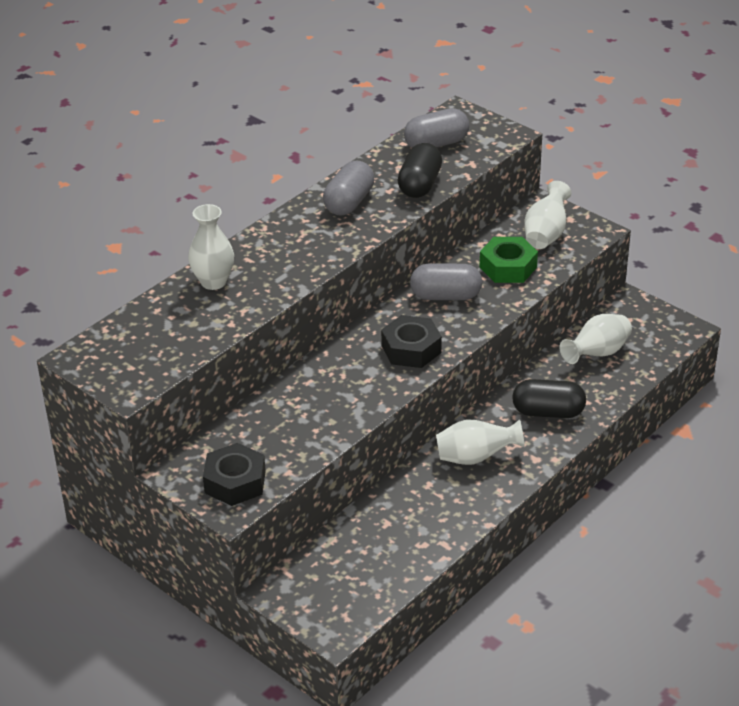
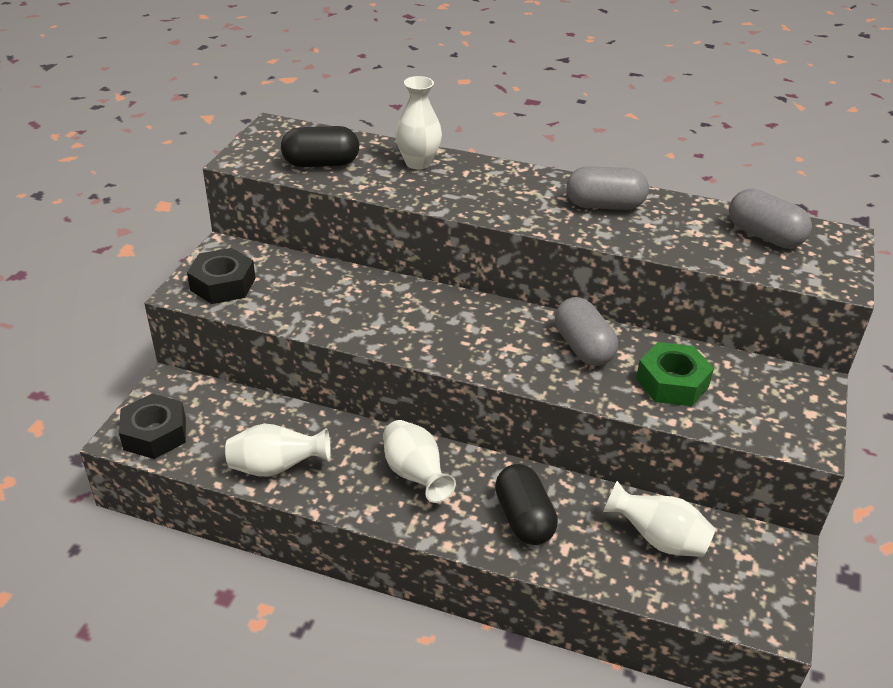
camera: 65 degrees right, 0 degrees up
black nut [381,315,442,368] -> black nut moved to [119,394,186,459]
black capsule [398,143,442,198] -> black capsule moved to [281,126,359,167]
white vase [524,181,571,249] -> white vase moved to [225,424,331,477]

